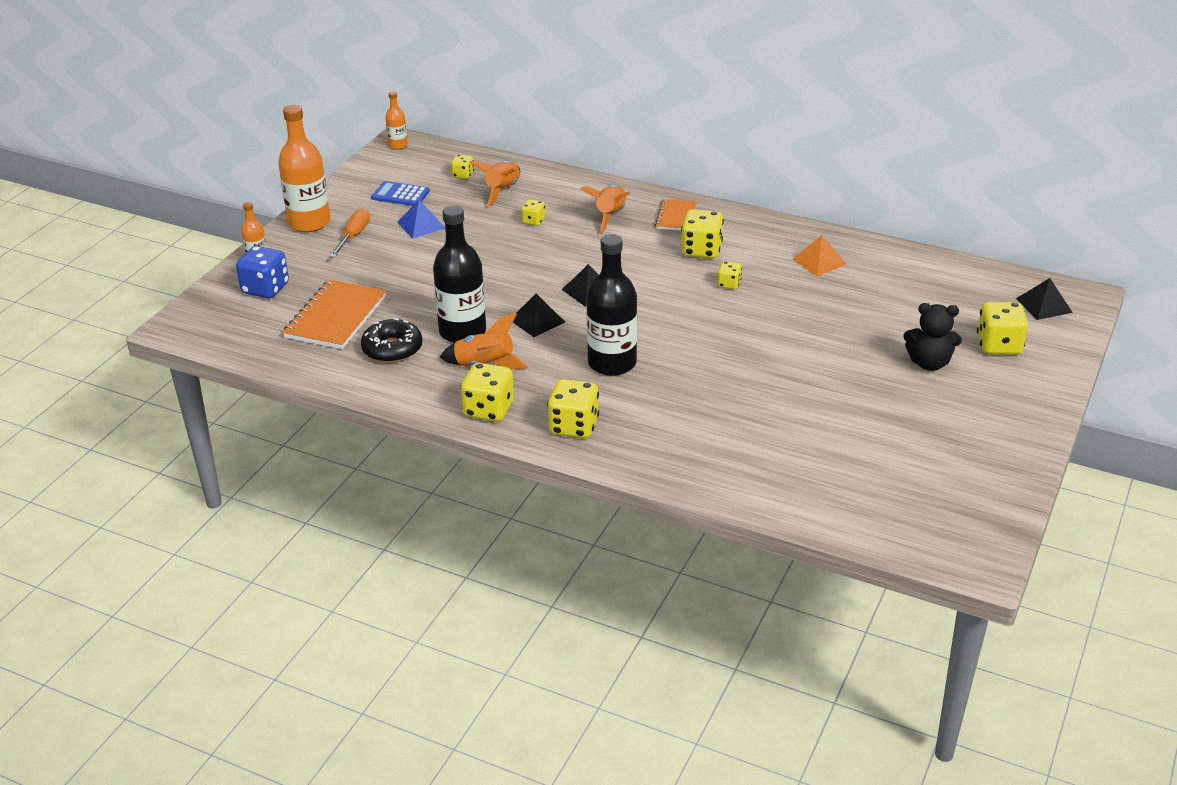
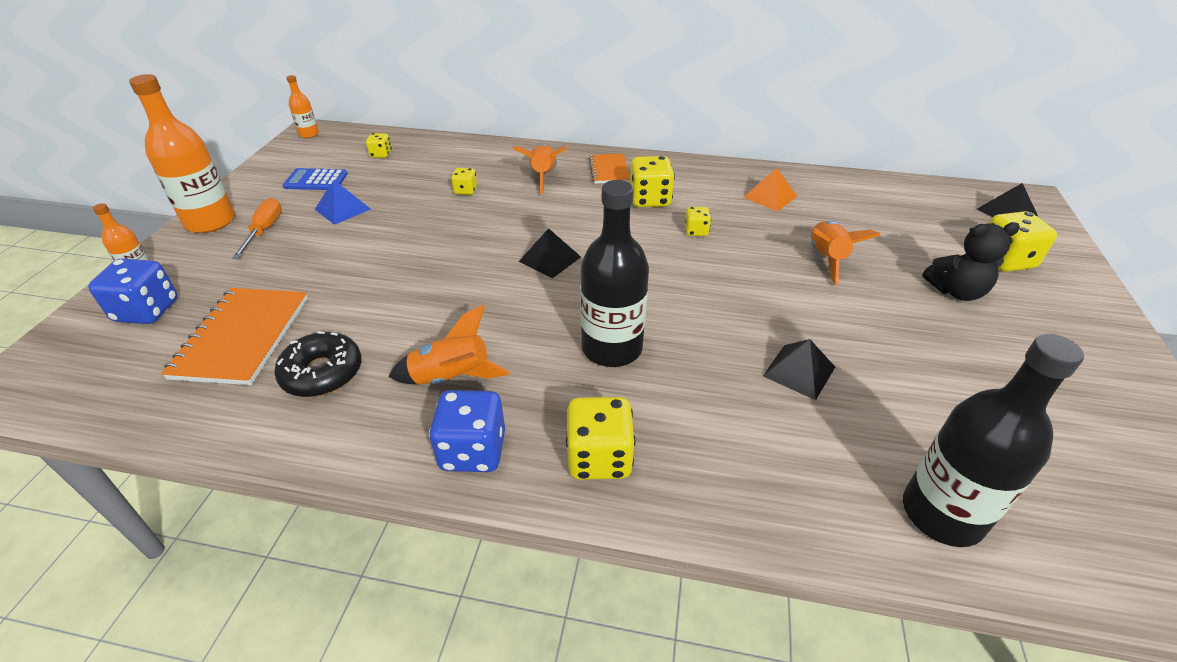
camera: 15 degrees left, 5 degrees up
black bottle [433,205,486,343] -> black bottle moved to [903,334,1084,547]
yellow dice [461,363,514,422] -> blue dice [429,390,505,472]
orange rocket [469,160,520,206] -> orange rocket moved to [811,221,881,286]
black pyramid [513,294,565,337] -> black pyramid moved to [763,339,835,400]

